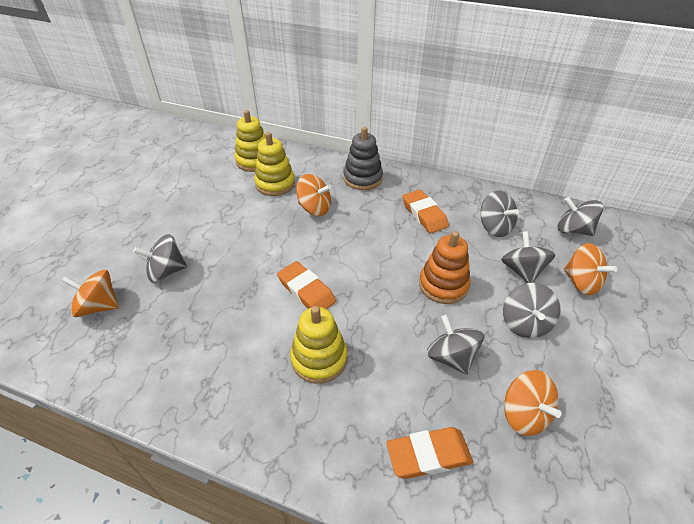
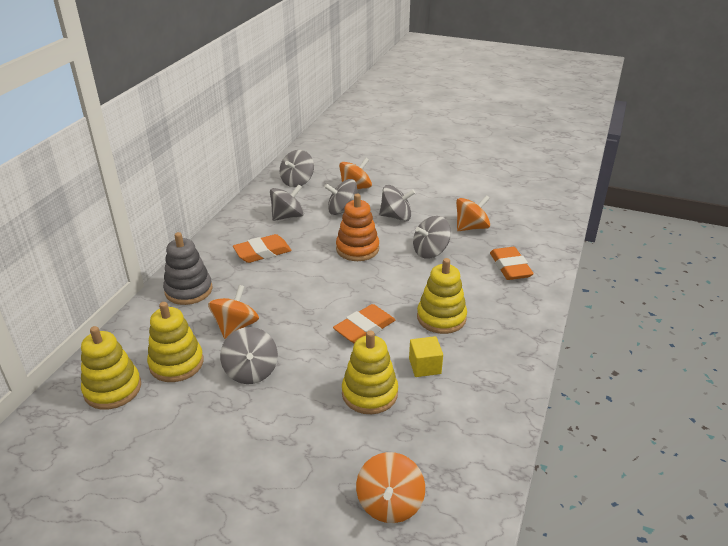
camera: 90 degrees left, 10 degrees down
grey spinning top [133,234,187,283] -> grey spinning top moved to [220,327,278,384]
none -> yellow stacking toy [342,330,398,414]
none -> yellow cube [409,336,443,377]

